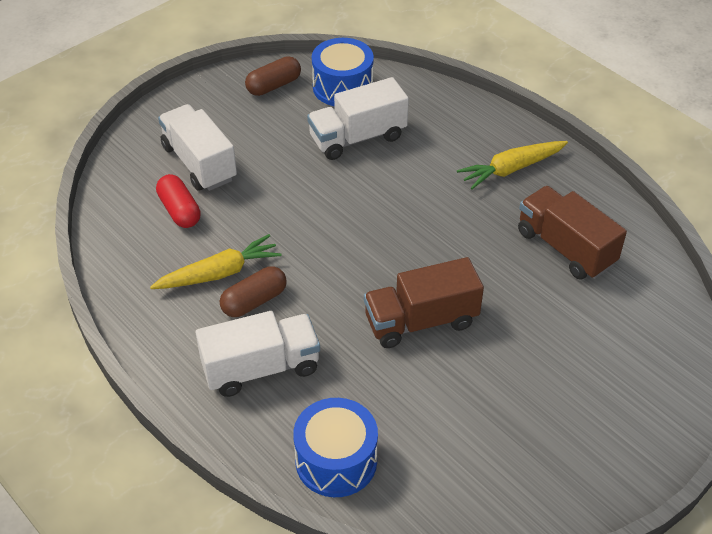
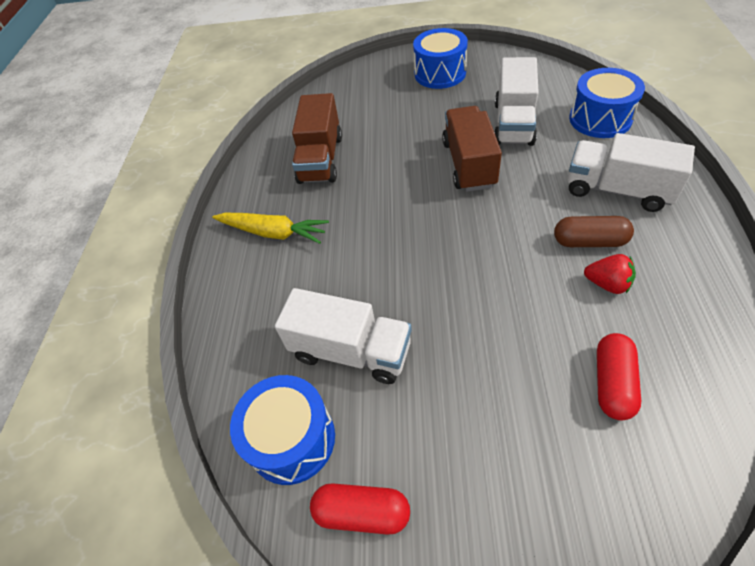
camera: 130 degrees left, 5 degrees up
yellow carrot [150,234,282,289] -> red strawberry [584,254,636,294]
white truck [158,104,237,191] -> white truck moved to [494,57,539,146]
brown capsule [245,56,301,96] -> red capsule [310,483,410,535]
brown truck [364,257,484,348] -> brown truck turned 120 degrees counterclockwise [442,106,502,192]
none -> blue drum [413,28,468,89]

